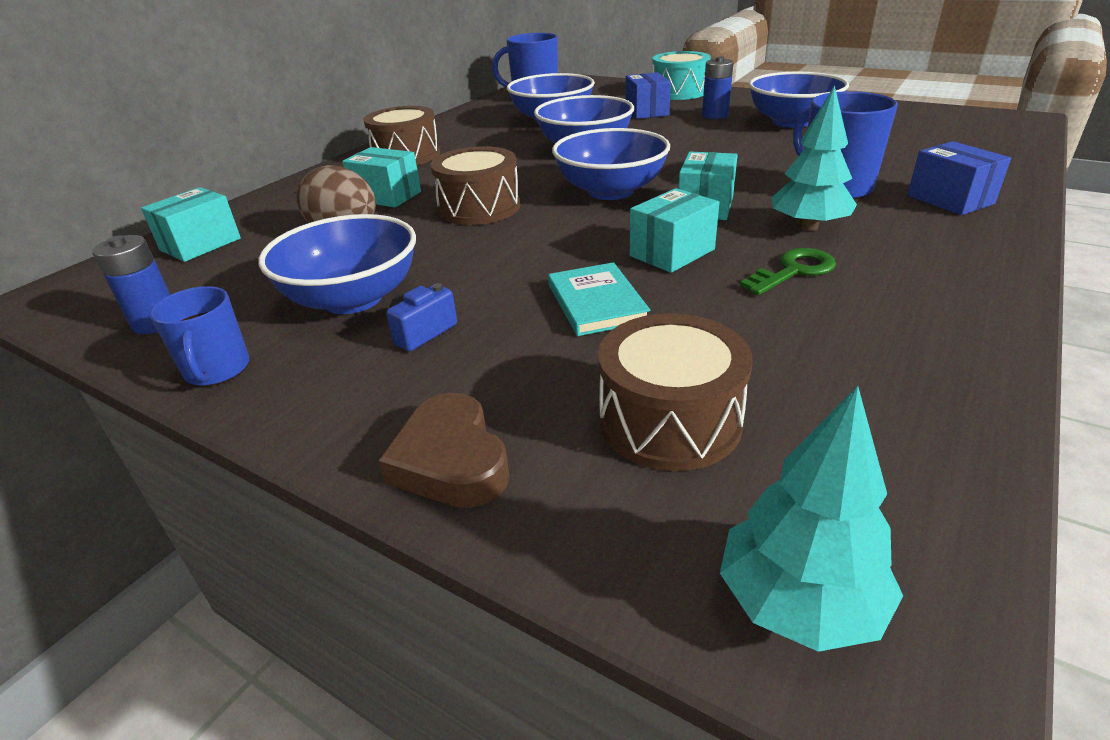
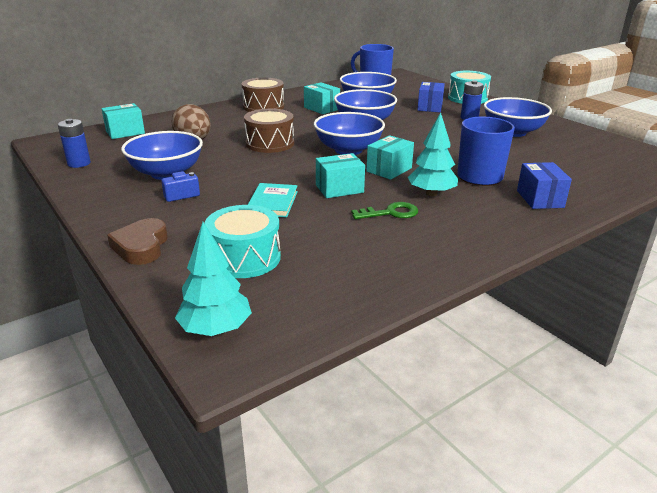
camera: 20 degrees right, 5 degrees down
blue mug [150,286,249,387] -> none
turquoise box [342,147,421,207] -> turquoise box moved to [304,82,340,114]
brown drum [598,313,753,471] -> turquoise drum [204,205,281,278]

